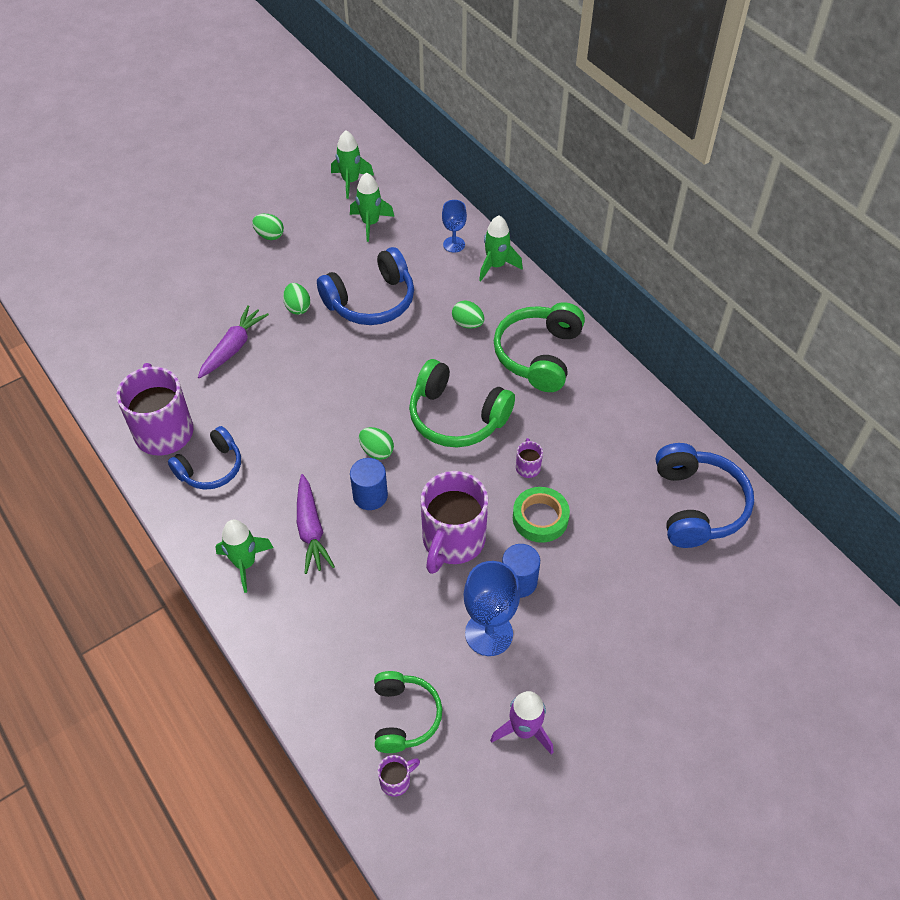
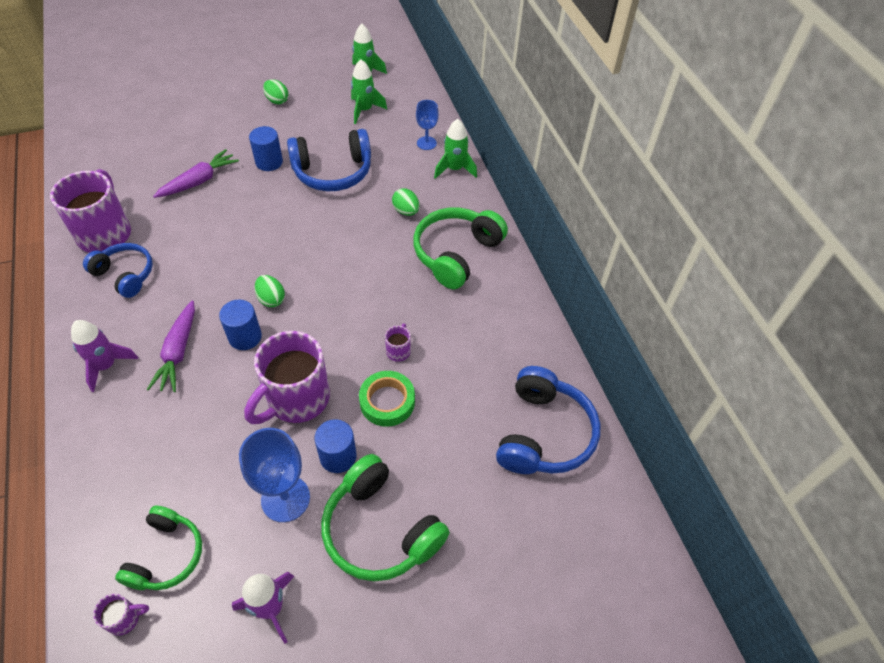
camera: 15 degrees right, 0 degrees up
blue headphones [168,426,241,490] -> blue headphones turned 120 degrees counterclockwise [83,243,153,298]
green rocket [215,519,274,593] -> purple rocket [71,320,138,392]
green egg [283,283,310,315] -> blue cylinder [249,126,283,171]
green headphones [409,359,515,447] -> green headphones moved to [321,454,450,581]

